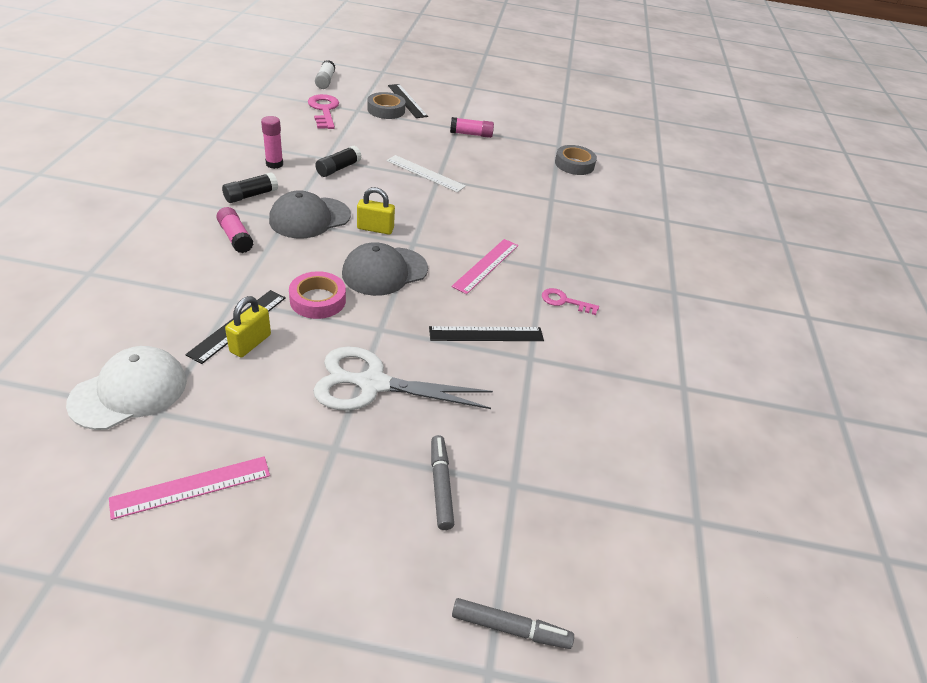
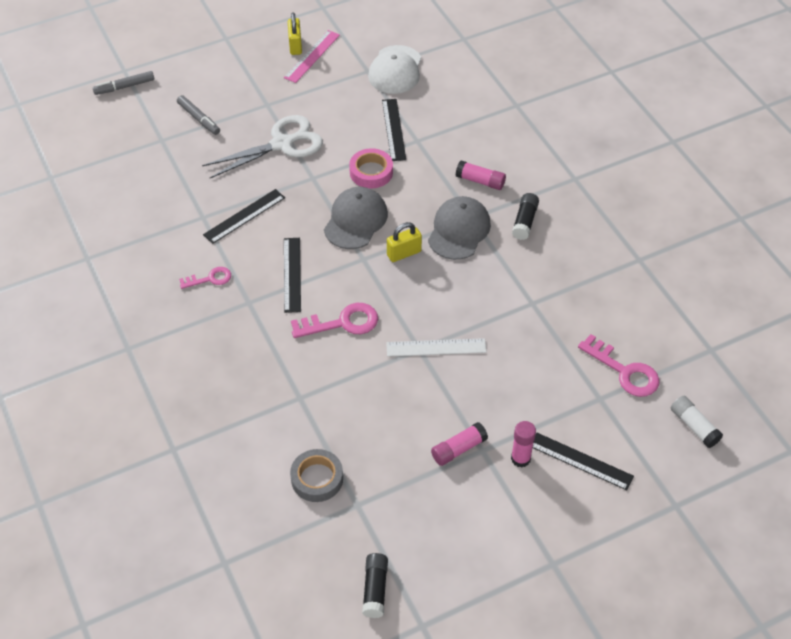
camera: 150 degrees right, 10 degrees up
yellow padlock [225,296,271,357] -> yellow padlock moved to [288,12,302,55]
pink glue stick [261,116,283,169] -> pink glue stick moved to [511,421,536,468]
black glue stick [315,145,362,177] -> black glue stick moved to [362,553,388,618]
grey tape [367,92,406,119] -> none
pink ruler [451,239,518,294] -> black ruler [284,238,301,313]
none -> pink key [291,303,378,338]

